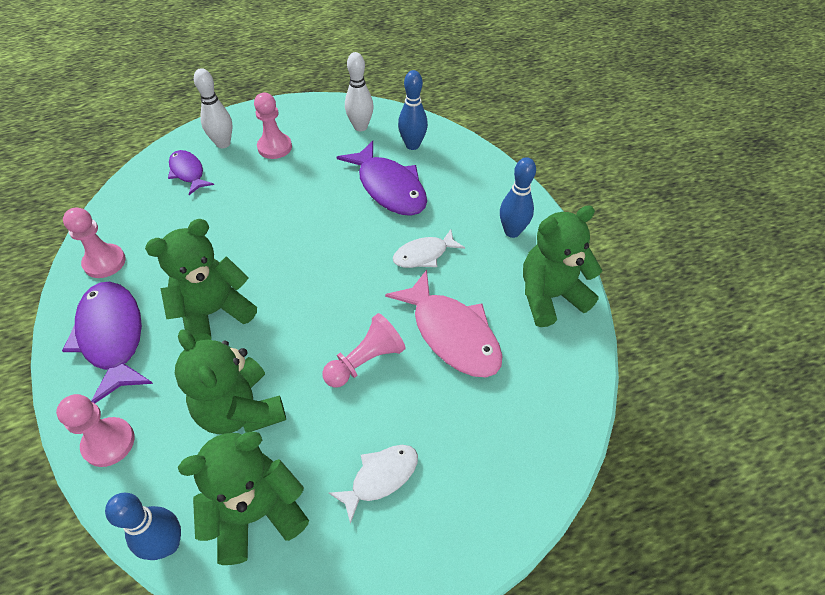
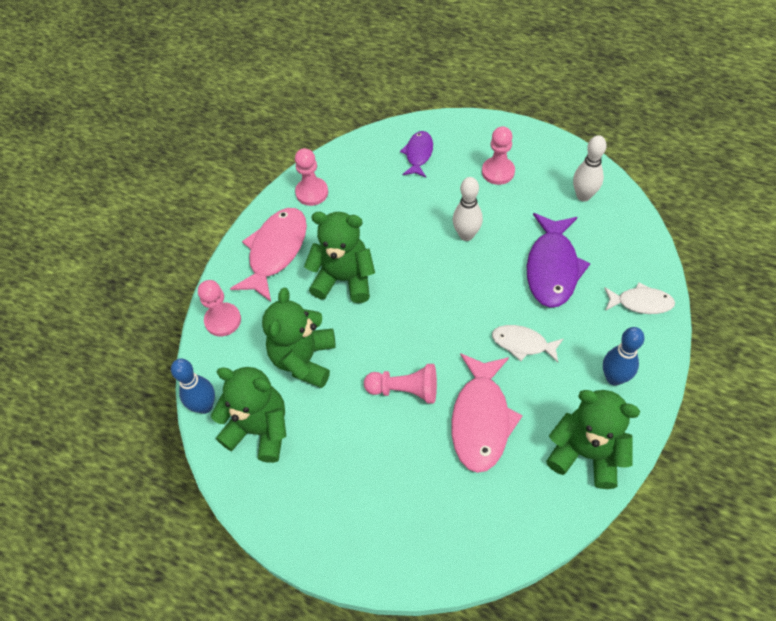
camera: 50 degrees right, 5 degrees up
purple fish [62,282,153,403] -> pink fish [230,208,307,302]
white bowling pin [194,68,233,148] -> white bowling pin moved to [453,177,483,241]
white fish [329,445,418,524] -> white fish moved to [604,282,675,314]
blue bowling pin [398,70,428,150] -> none

